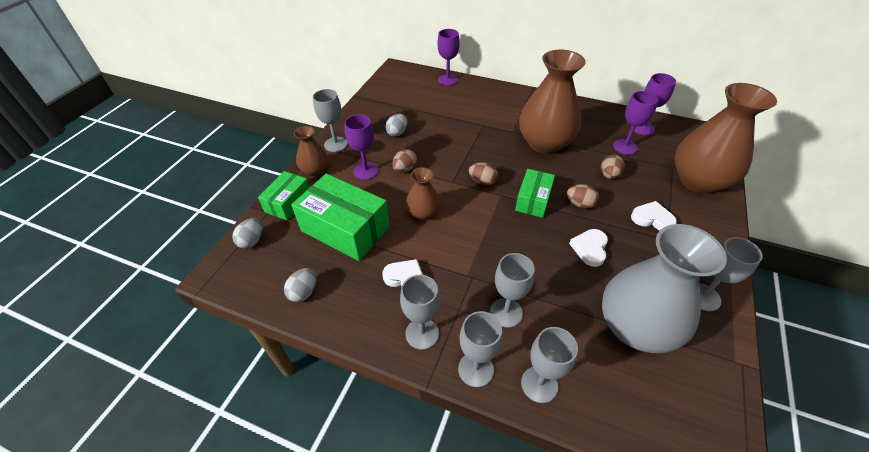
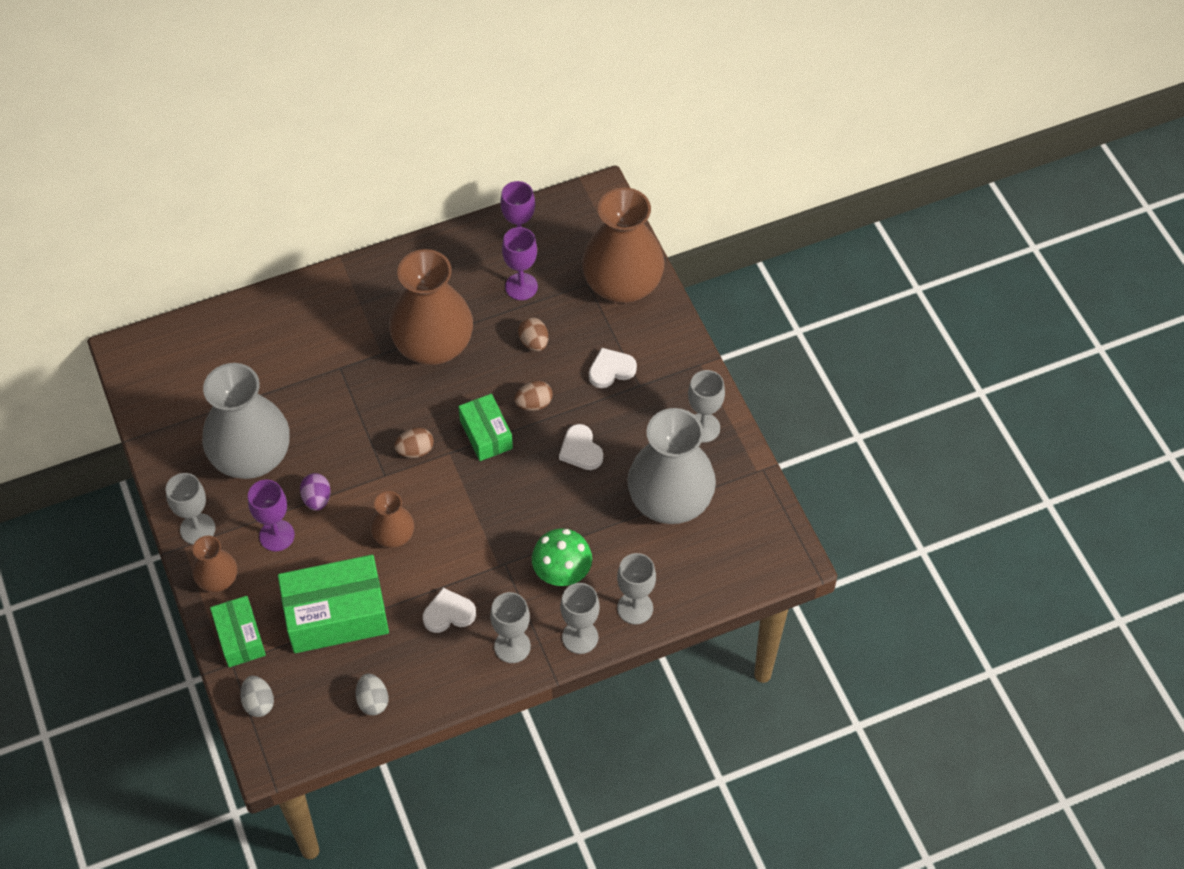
camera: 45 degrees left, 10 degrees up
grey egg [386,114,407,137] -> grey vase [202,363,290,479]
brown egg [392,149,417,173] -> purple egg [300,473,331,511]
purple goblet [437,29,460,86] -> none
grey goblet [490,253,535,328] -> green mushroom [532,528,592,586]

